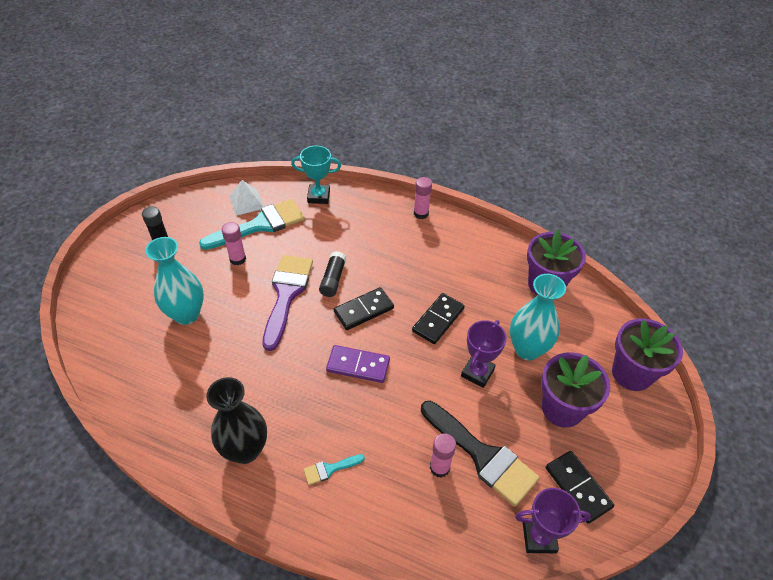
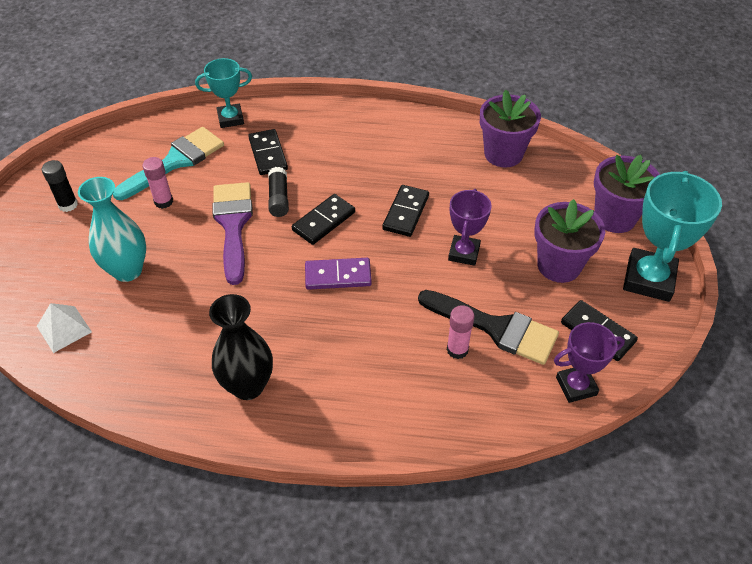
camera: 15 degrees left, 0 degrees up
white pyramid [229,180,264,216] -> white pyramid moved to [37,303,92,353]
turquoise brush [304,454,365,485] -> none
pink glue stick [414,177,432,219] -> none
turquoise vase [510,274,566,360] -> none
none -> black domino [248,129,288,175]
none -> turquoise trophy [623,171,722,302]

